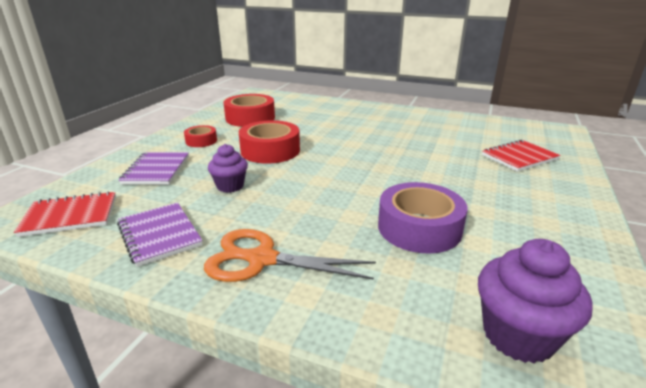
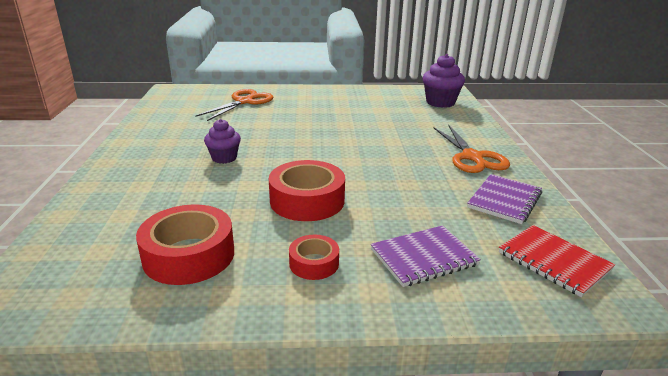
camera: 115 degrees left, 0 degrees up
purple cupcake [208,144,248,193] -> purple cupcake moved to [204,119,241,164]
purple tape [378,182,468,254] -> none
red notebook [482,140,561,172] -> orange scissors [195,89,273,121]

